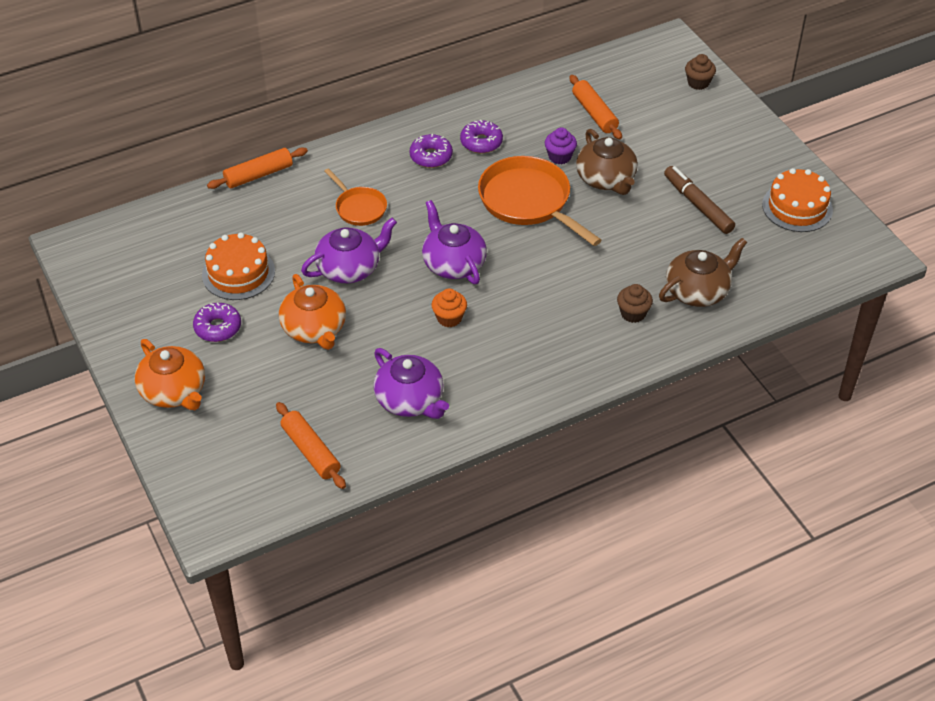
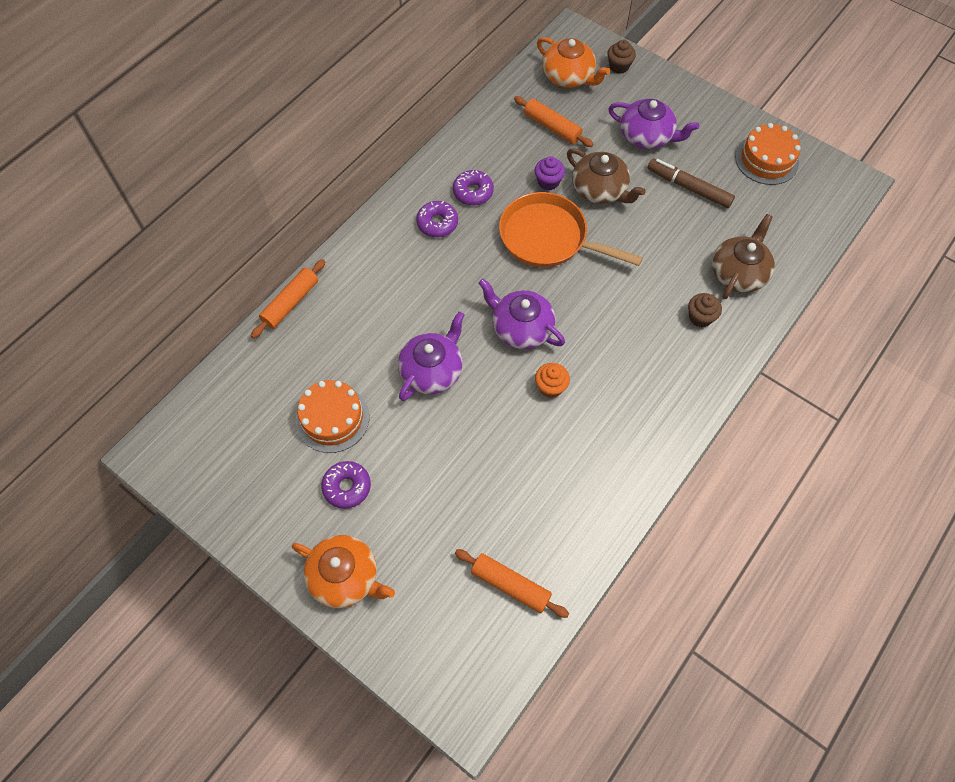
camera: 25 degrees left, 15 degrees up
orange teapot [279,274,346,350] -> orange teapot moved to [537,37,610,88]
orange pan [324,168,387,226] -> none
purple teapot [373,348,449,419] -> purple teapot moved to [608,99,699,149]

